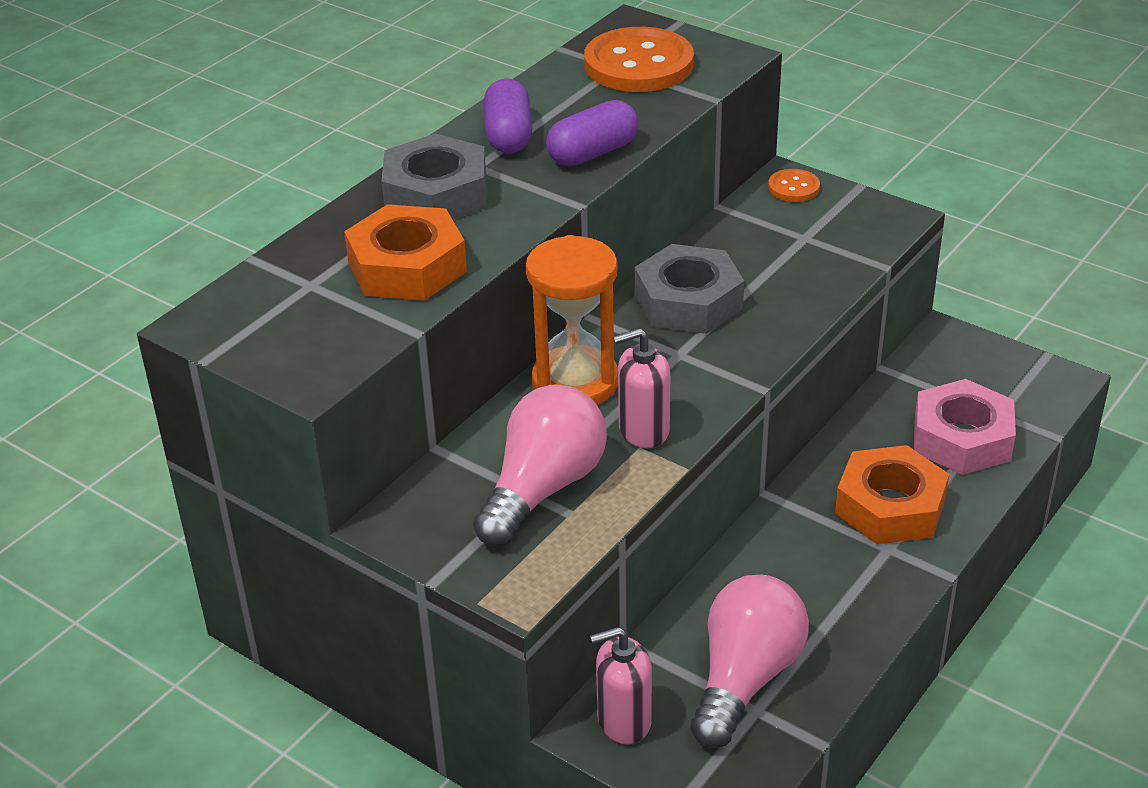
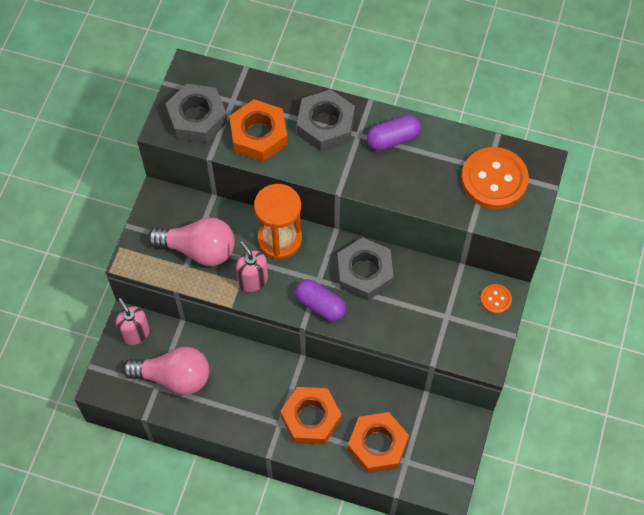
camera: 70 degrees right, 25 degrees up
purple capsule [546,100,639,166] -> purple capsule moved to [294,279,346,321]
pink nut [914,379,1016,475] -> orange nut [348,412,409,473]
none -> grey nut [165,84,227,143]

